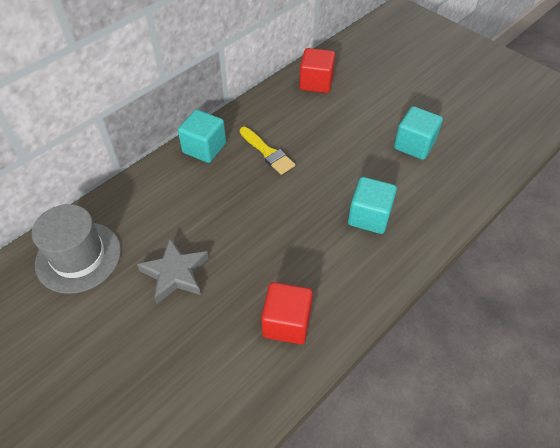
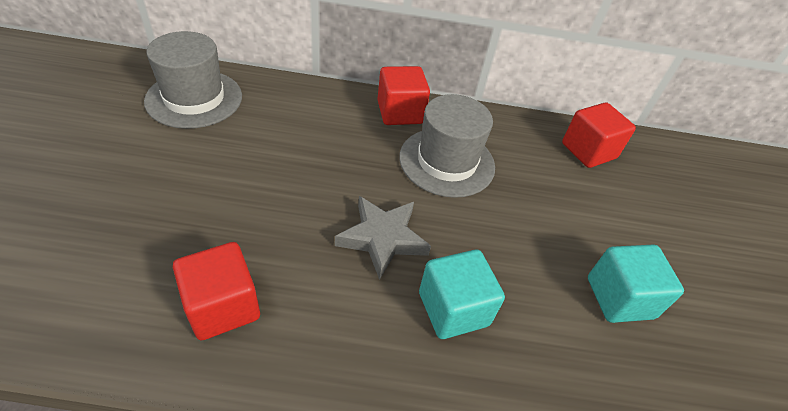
camera: 45 degrees right, 5 degrees down
grey star [137,238,209,304] -> grey star moved to [335,196,431,280]
turquoise cube [178,110,226,163] -> red cube [377,66,430,125]
yellow brush [240,127,295,175] -> grey hat [399,94,495,198]

